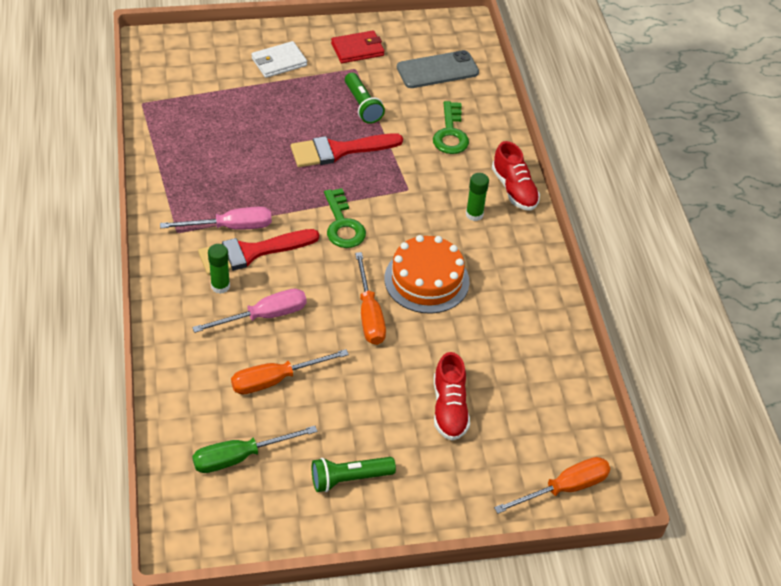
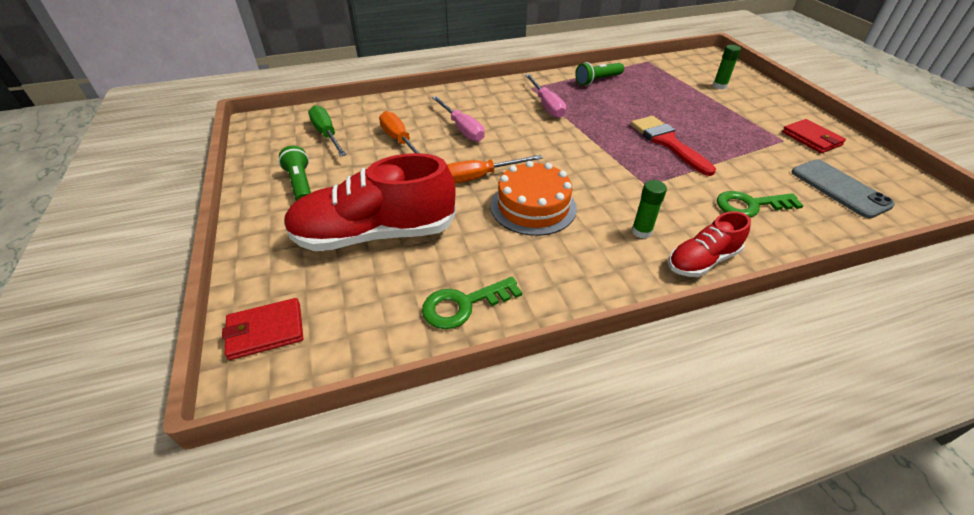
camera: 85 degrees right, 5 degrees down
red brush [198,229,319,275] -> none
green glue stick [208,244,230,294] -> green glue stick moved to [713,45,741,89]
white wallet [252,41,307,78] -> none
green key [324,188,366,248] -> green key moved to [422,277,522,329]
green flashlight [345,73,385,124] -> green flashlight moved to [575,62,624,86]
red shoe [434,352,470,441] -> red shoe [284,153,456,251], size x1.88
orange screwdriver [494,457,610,514] -> red wallet [222,298,303,360]

